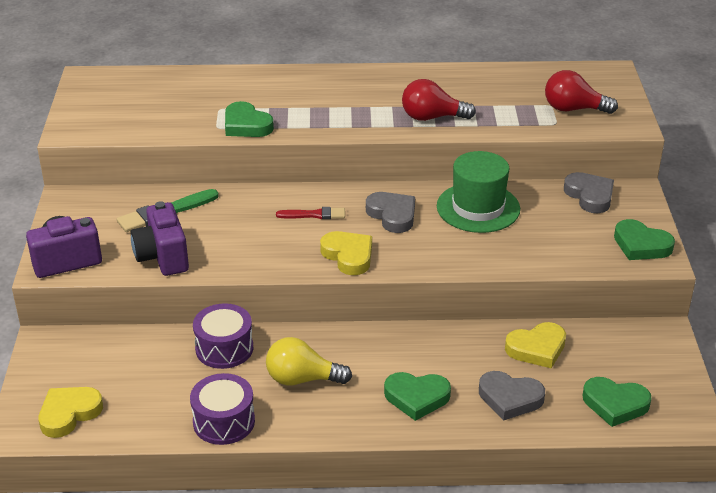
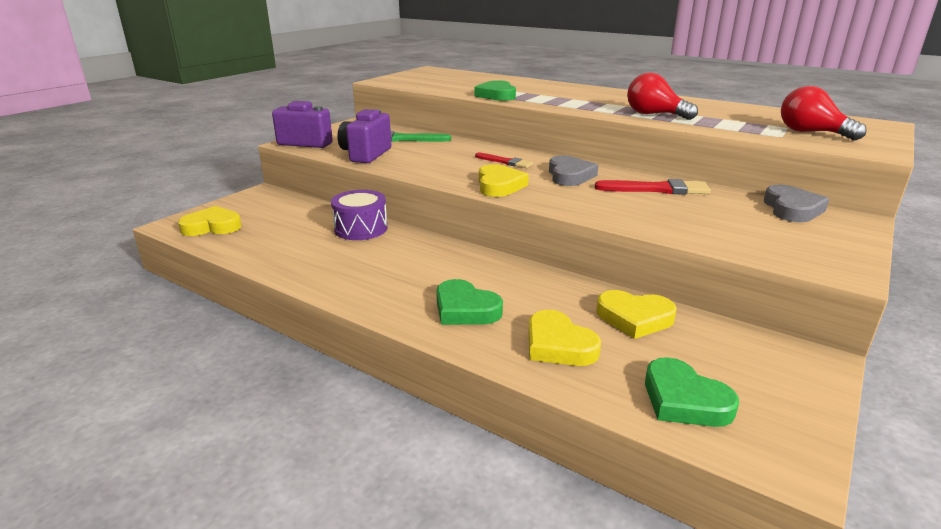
camera: 35 degrees right, 10 degrees down
purple drum [190,373,255,445] -> none
yellow light bulb [266,337,352,385] -> none
green hat [437,151,520,233] -> red brush [595,179,711,195]
grey heart [479,371,545,421] -> yellow heart [528,310,601,366]
green heart [614,219,675,260] -> none

